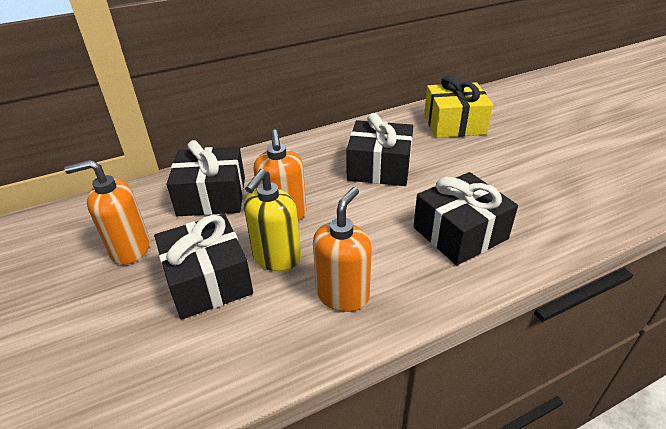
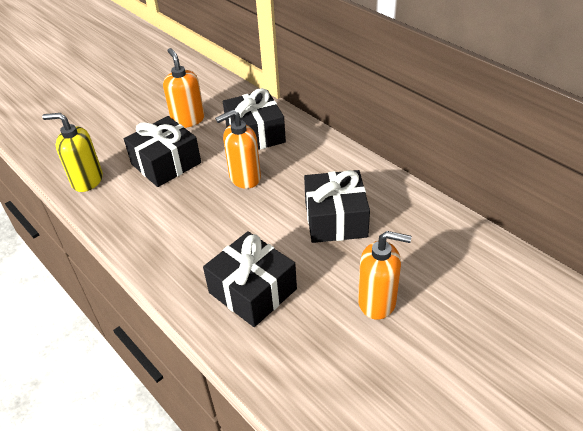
camera: 75 degrees right, 5 degrees up
yellow soap dispenser [244,169,301,271] -> yellow soap dispenser moved to [42,113,103,192]
orange soap dispenser [313,187,371,312] -> orange soap dispenser moved to [358,231,411,320]
yellow gift [424,75,493,138] -> none

